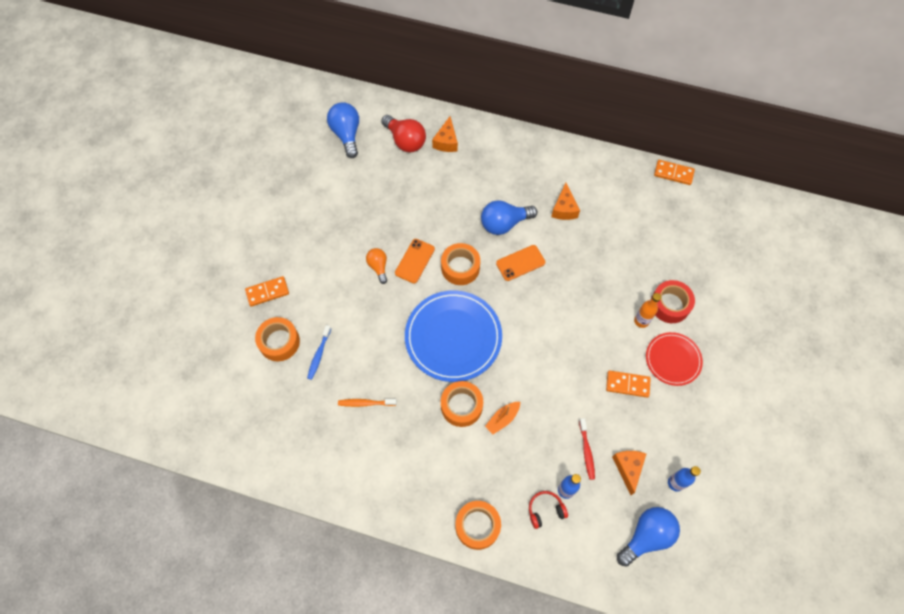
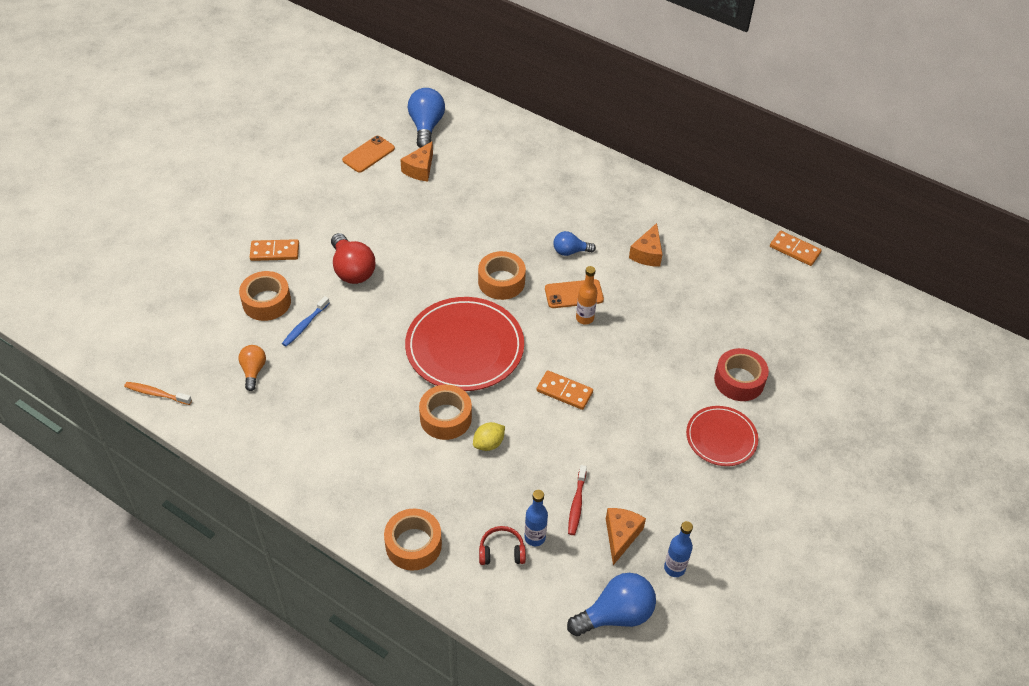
camera: 15 degrees right, 15 degrees down
orange toothbrush [338,399,397,407] -> orange toothbrush moved to [124,382,192,405]
orange light bulb [366,248,387,284] -> orange light bulb moved to [238,345,266,391]
red light bulb [381,115,426,153] -> red light bulb moved to [331,233,376,284]
orange phone [395,239,435,283] -> orange phone moved to [342,136,395,173]
blue plate [405,290,502,382] -> red plate [405,297,524,391]
orange cheese [432,117,458,152] -> orange cheese moved to [400,141,433,181]
blue light bulb [481,200,537,235] -> blue light bulb [553,231,596,256], size x0.60
orange boat [485,402,520,434] -> yellow lemon [473,422,505,451]
orange domino [606,371,651,398] -> orange domino moved to [537,370,593,410]
orange bottle [634,293,661,328] -> orange bottle moved to [576,266,597,325]

